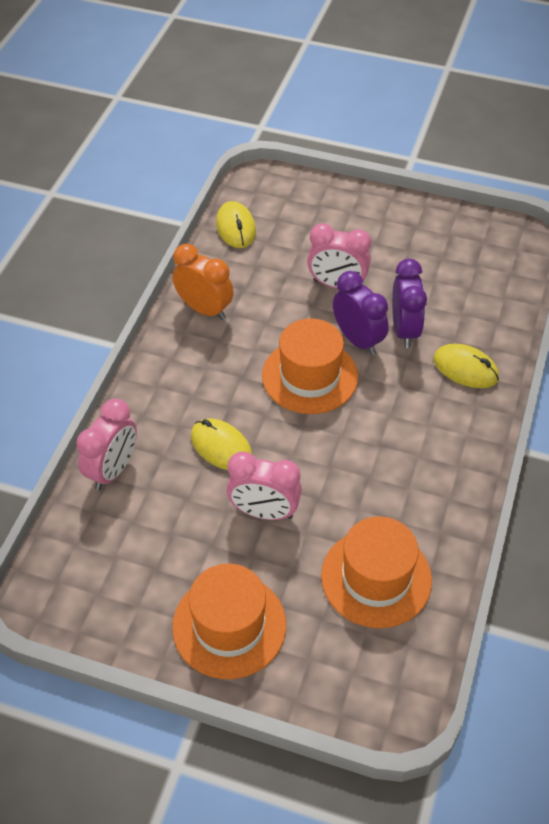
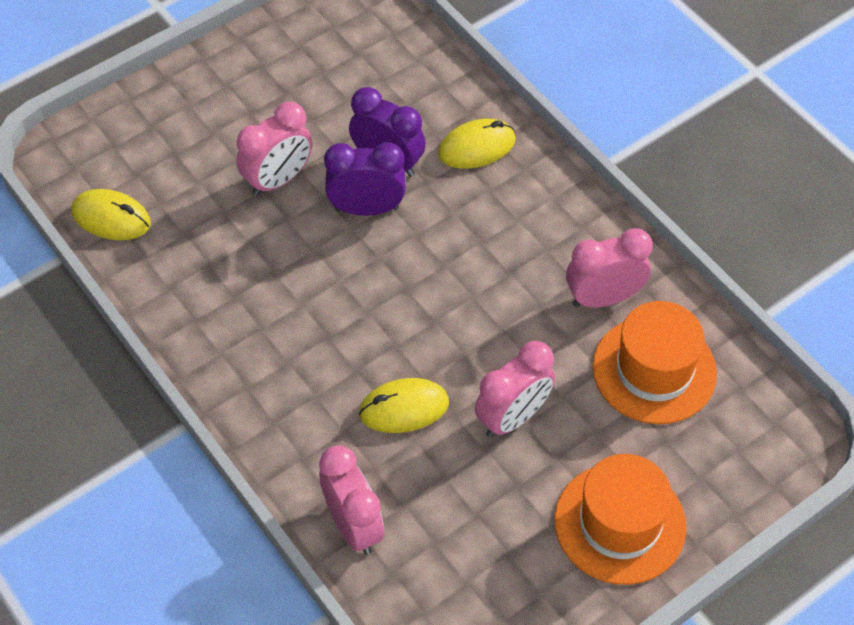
camera: 55 degrees left, 5 degrees up
orange clock [173,244,234,320] -> none
orange hat [262,318,358,414] -> none
none -> pink clock [566,228,653,308]

